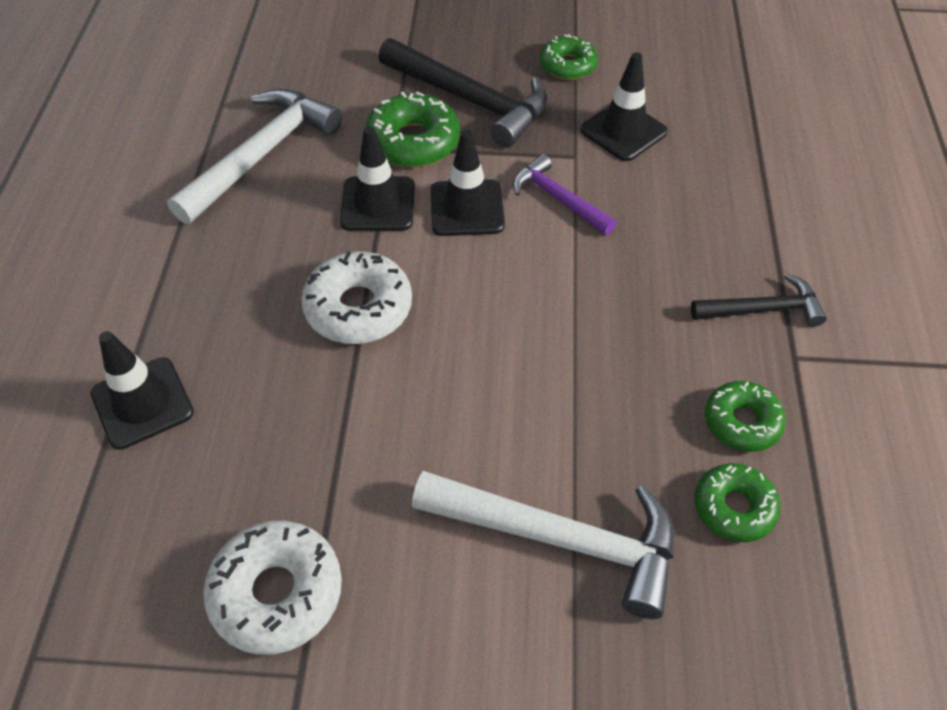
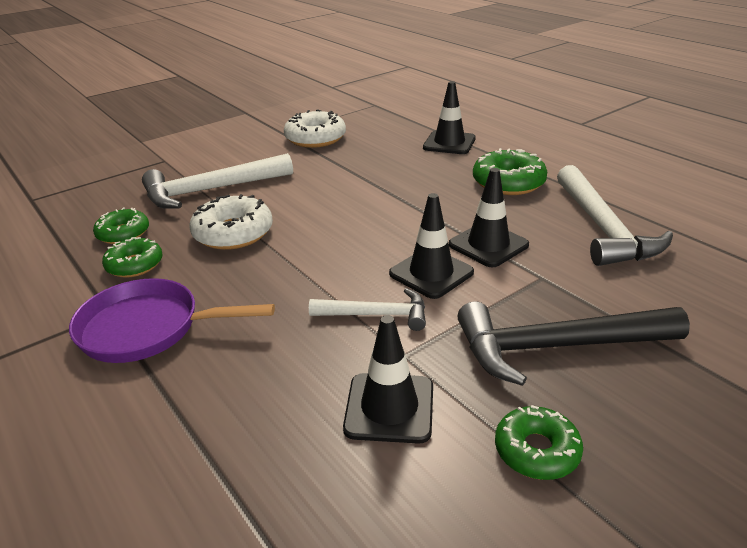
camera: 140 degrees right, 20 degrees down
white donut [301,251,412,344] -> white donut moved to [190,194,273,250]
green donut [365,91,460,168] -> green donut moved to [473,148,547,195]
purple hammer [513,154,616,235] -> white hammer [309,288,426,331]
black hammer [691,273,827,327] -> purple pan [69,278,275,363]

